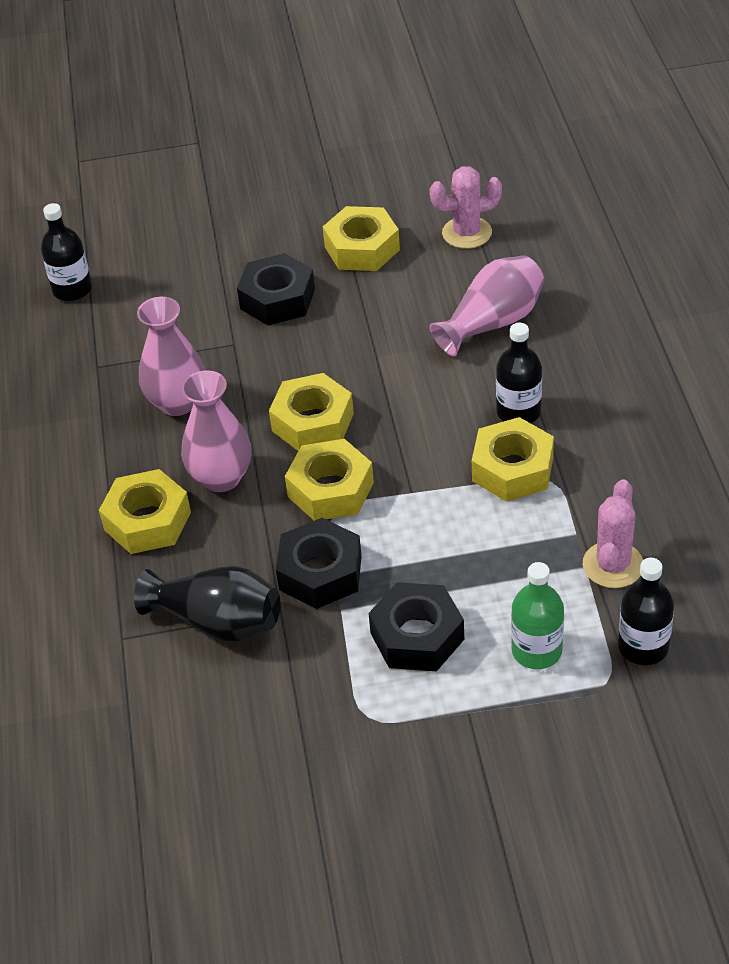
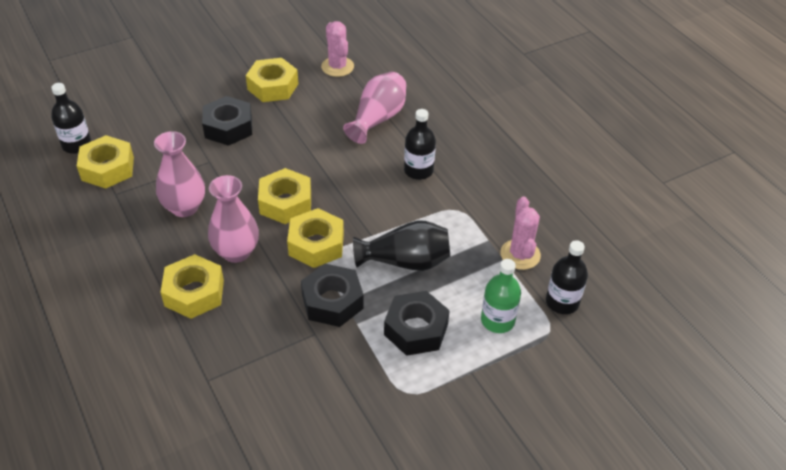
camera: 25 degrees left, 0 degrees up
black vase [134,566,281,641] -> black vase moved to [353,220,450,271]
pink cactus [430,166,502,249] -> pink cactus turned 75 degrees counterclockwise [321,21,354,77]
yellow nut [472,417,554,502] -> yellow nut moved to [77,135,134,189]

